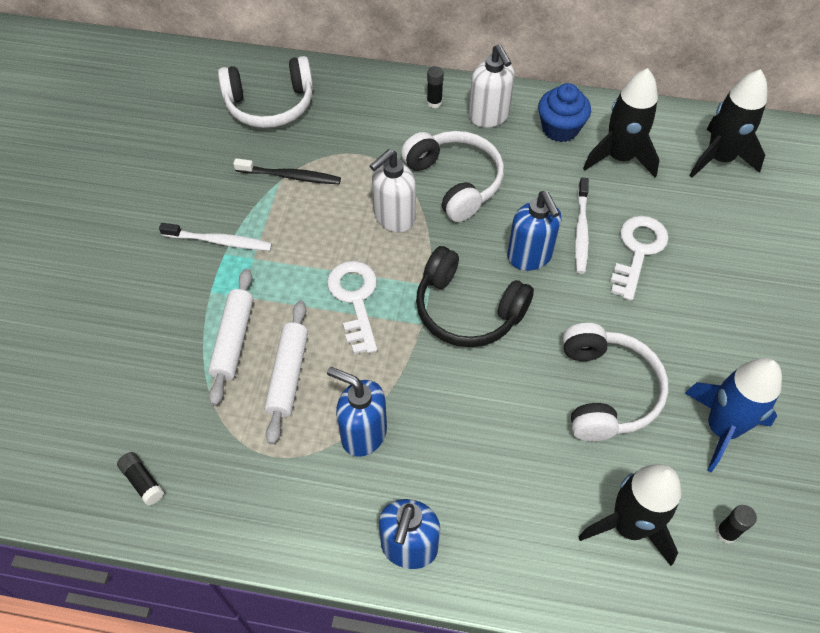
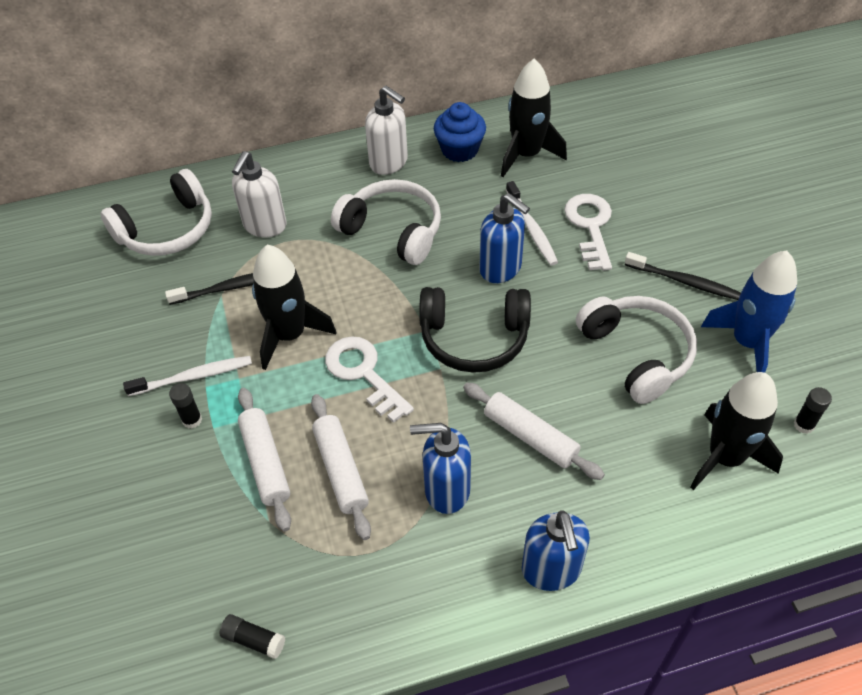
camera: 25 degrees left, 5 degrees down
white soap dispenser [370,149,416,233] -> white soap dispenser moved to [232,151,287,238]
black glue stick [427,66,444,108] -> black glue stick moved to [169,383,202,428]
black rocket [689,69,767,178] -> black rocket moved to [252,245,336,370]
none -> white rolling pin [463,383,605,480]
none -> black toothbrush [625,252,741,300]

